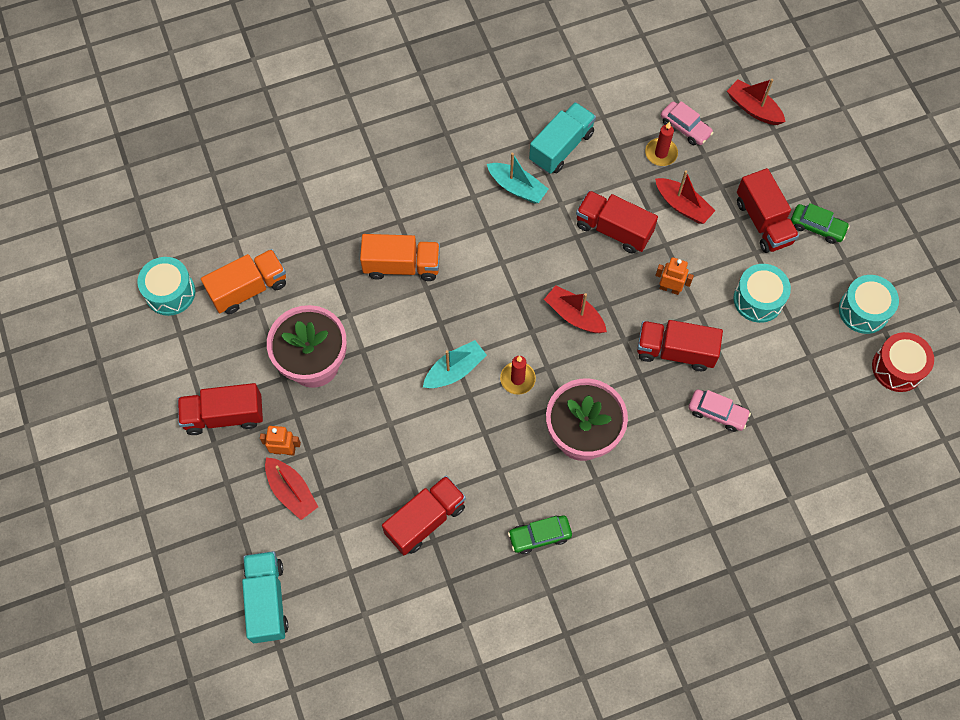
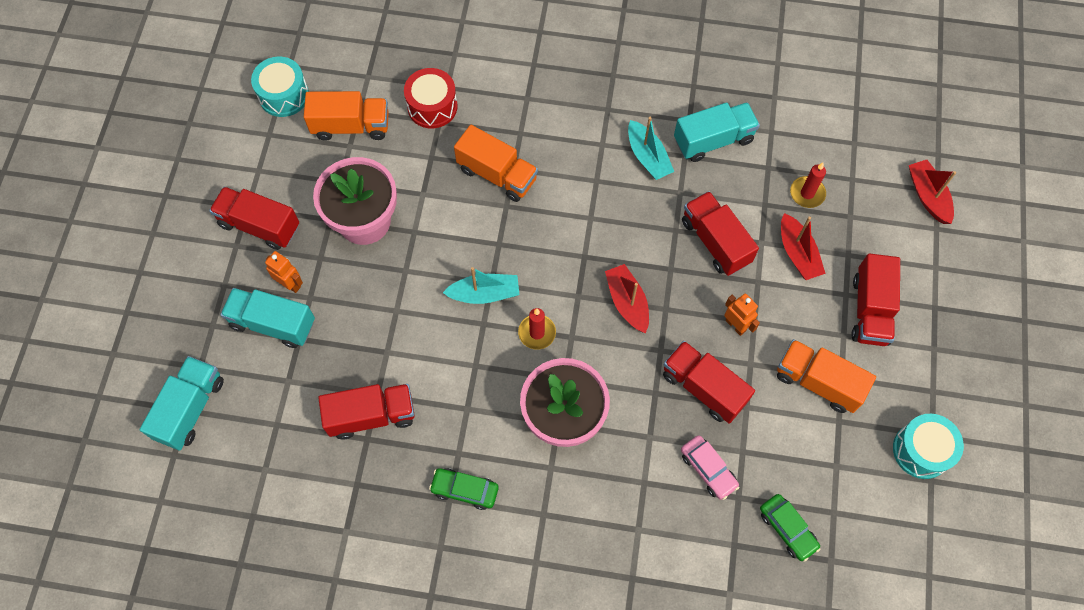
camera: 30 degrees right, 0 degrees up
red boat [265,457,318,520] -> turquoise truck [220,288,315,348]
pink car [661,101,714,145] -> none
turquoise drum [733,264,791,323] -> orange truck [777,339,876,413]
green car [791,203,850,244] -> green car moved to [760,494,821,562]
red drum [872,332,934,392] -> red drum moved to [404,68,458,128]

